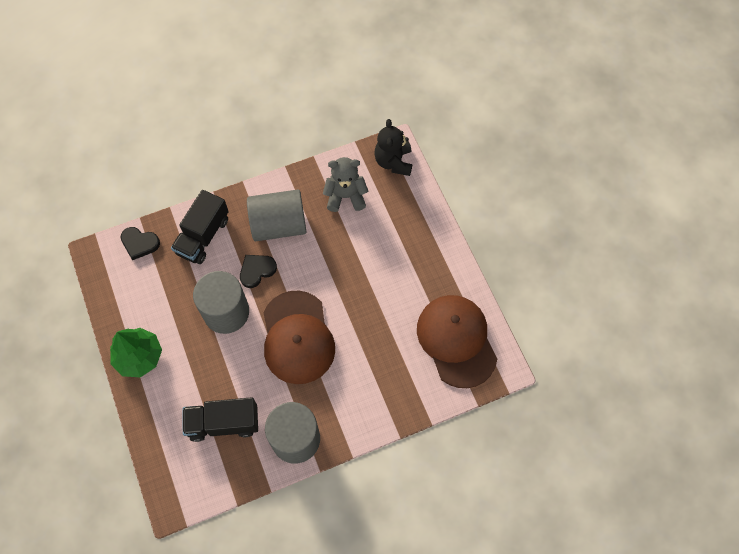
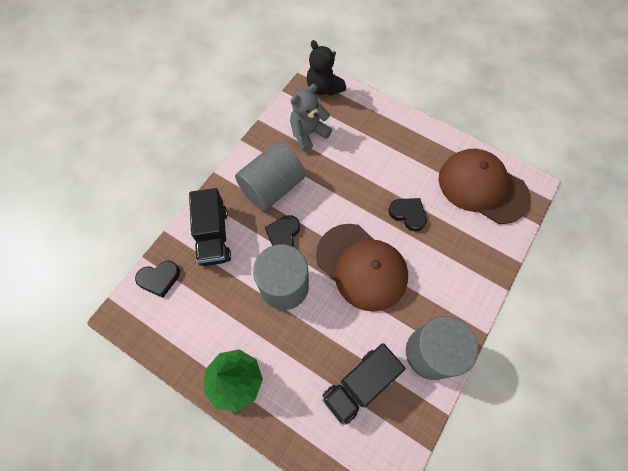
camera: 35 degrees left, 0 degrees up
none -> black heart [388,198,427,231]

